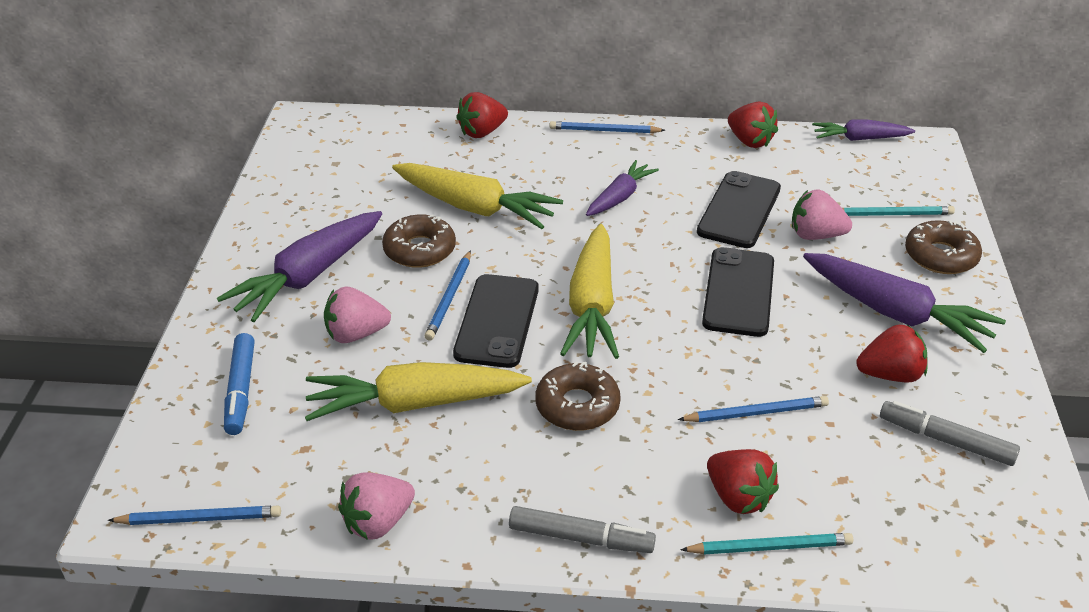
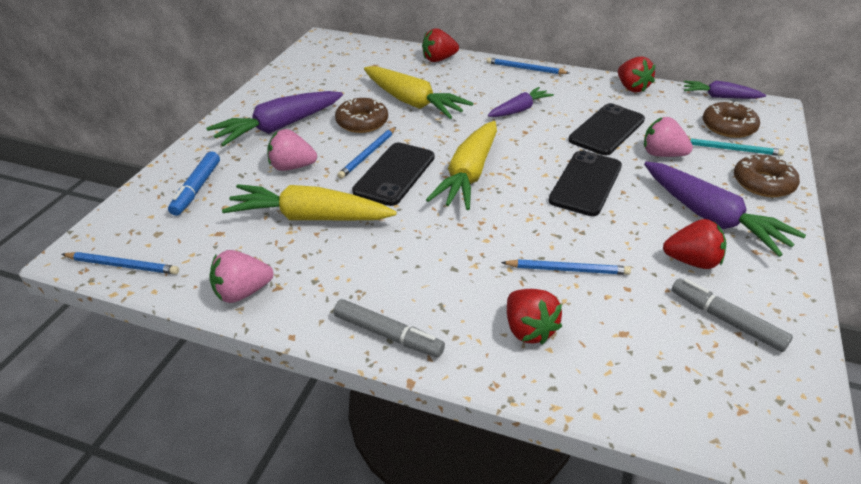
camera: 15 degrees right, 0 degrees up
brown donut [535,362,621,431] -> brown donut moved to [703,101,760,138]
turquoise pencil [680,533,853,554] -> none

